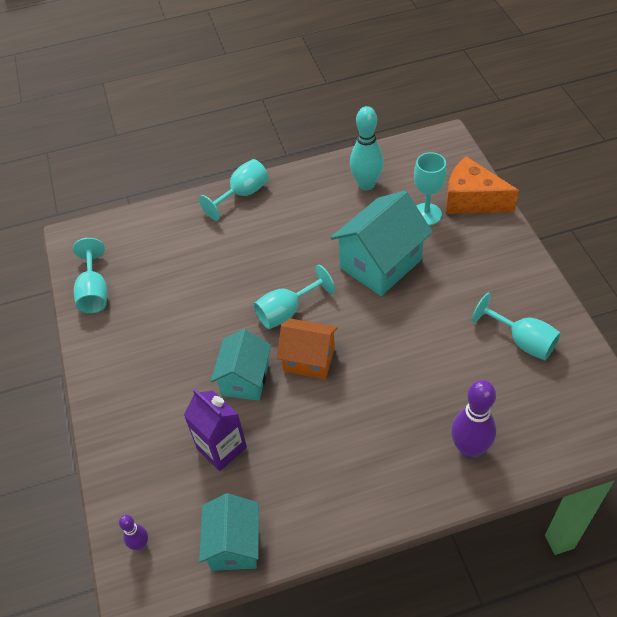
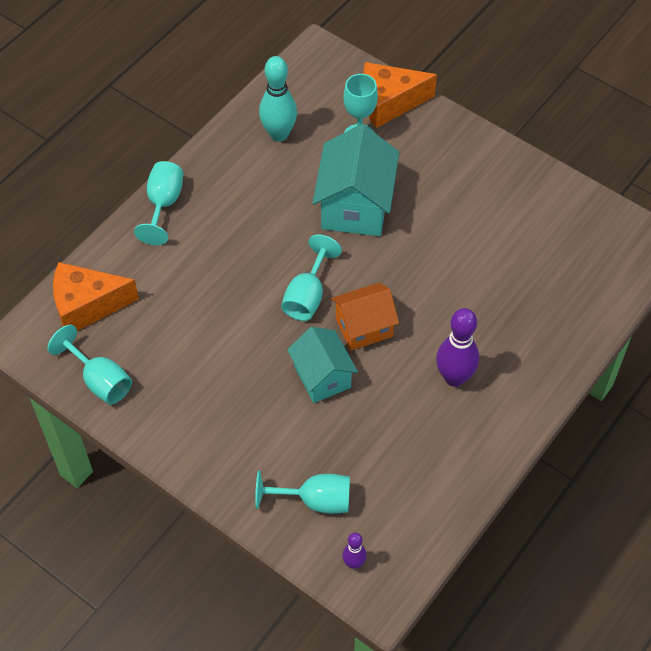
camera: 40 degrees left, 5 degrees up
purple carton [184,389,247,471] -> none
turquoise house [199,493,259,571] -> none
purple bowling pin [451,380,496,459] -> purple bowling pin moved to [436,308,479,387]
turquoise goblet [472,293,561,360] -> turquoise goblet moved to [255,470,350,514]
none -> orange cheese [53,262,139,331]

